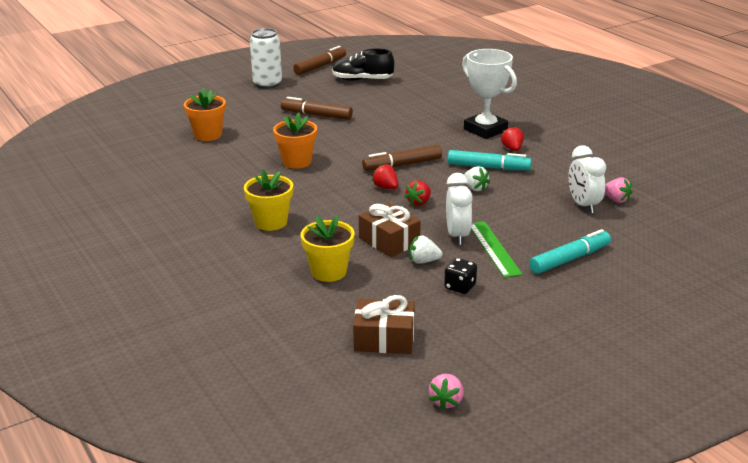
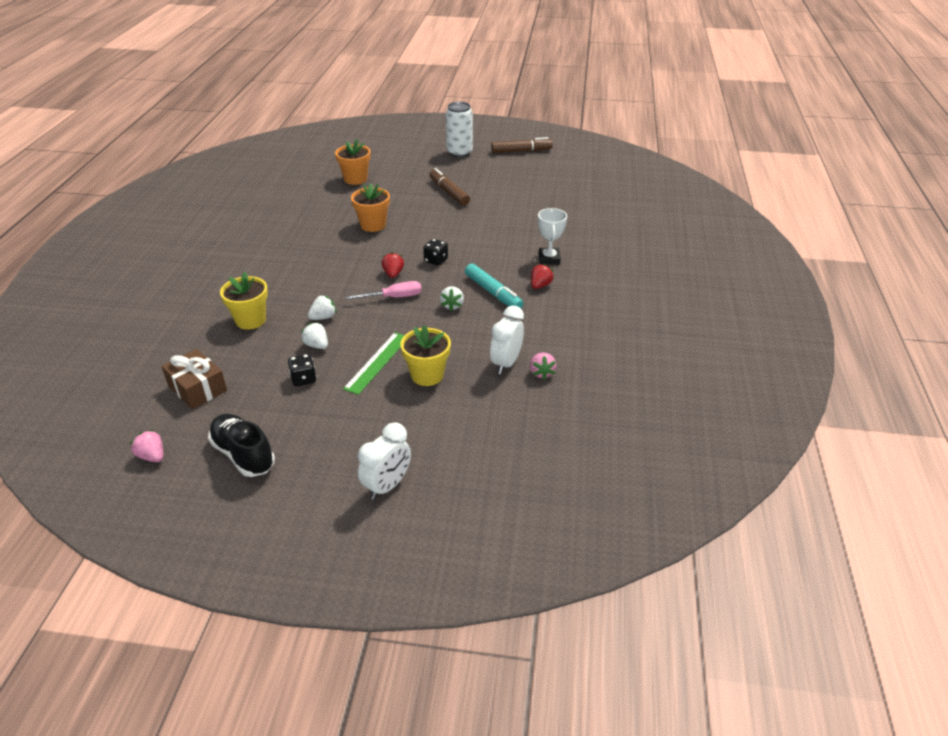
camera: 40 degrees right, 10 degrees up
yellow flower pot [244,169,293,231] -> yellow flower pot moved to [400,325,451,386]
black shoe [332,48,394,81] -> black shoe moved to [208,414,275,477]
brown gift [359,203,421,257] -> white strawberry [308,295,336,320]
brown marker [362,145,442,171] -> black dice [423,239,448,266]
red strawberry [404,180,431,206] -> pink screwdriver [345,281,422,300]
pink strawberry [429,374,464,410] -> pink strawberry turned 75 degrees clockwise [130,430,163,462]
white clock [446,173,473,245] -> white clock moved to [358,422,411,500]
white trophy [462,49,517,139] -> white trophy [538,208,567,264], size x0.64
turquoise marker [529,229,611,274] -> none

